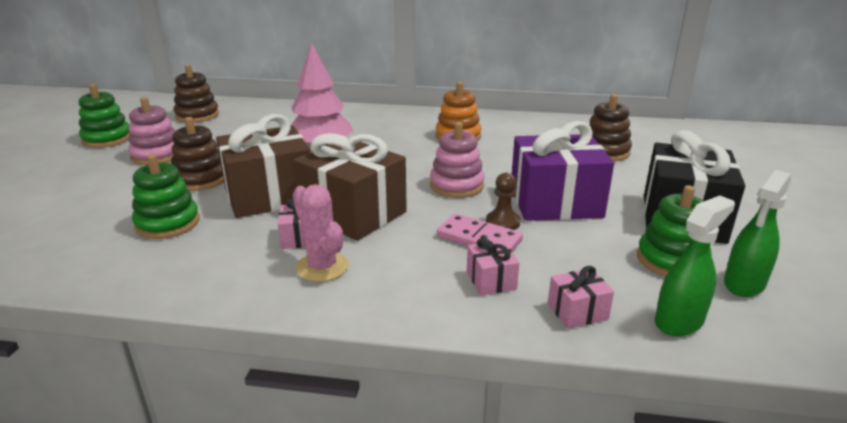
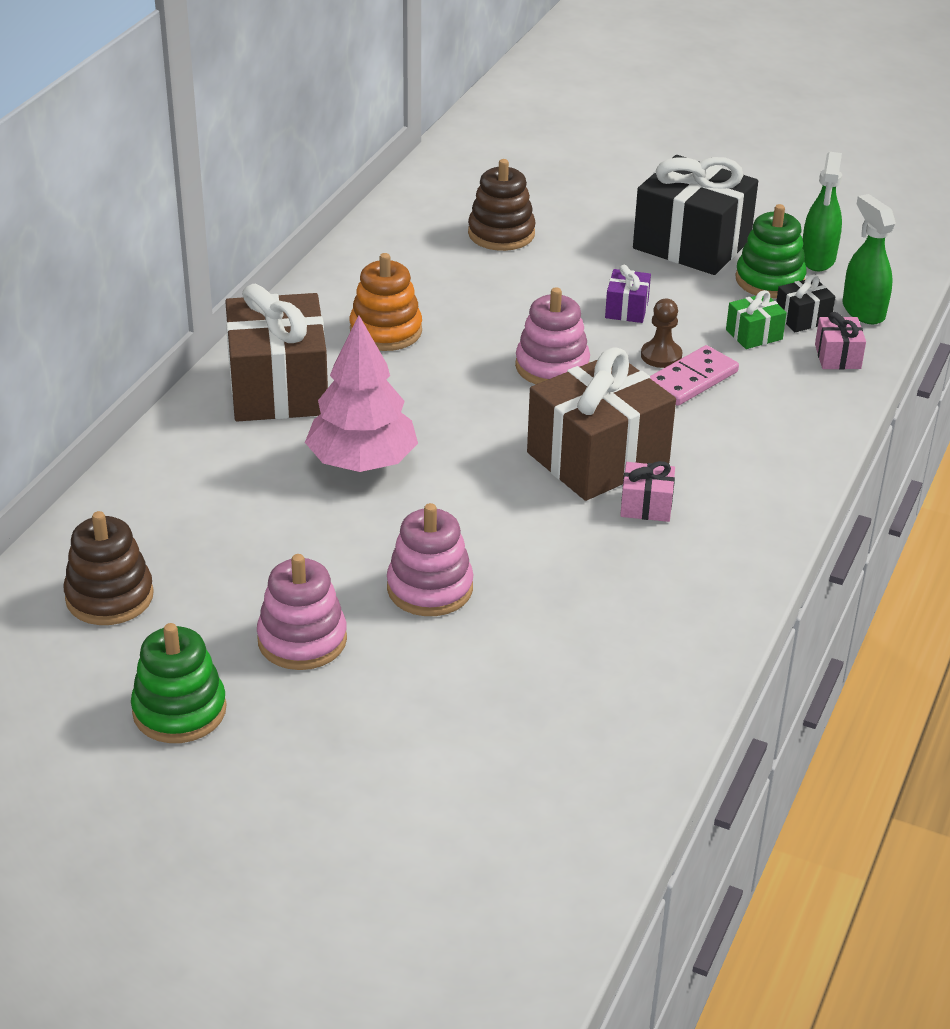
camera: 75 degrees left, 10 degrees up
green stacking toy [132,154,200,239] -> none
brown stacking toy [171,117,224,191] -> pink stacking toy [387,503,474,616]
brown gift [216,114,310,218] -> brown gift moved to [225,284,328,422]
pink cactus [293,184,349,282] -> none
pink gift [467,238,519,296] -> none
purple gift [512,121,614,221] -> purple gift [605,265,651,323], size x0.44
green spray bottle [724,170,791,297] -> green spray bottle turned 45 degrees clockwise [802,152,842,271]
none -> green gift [726,290,787,349]
none -> black gift [776,274,835,332]

